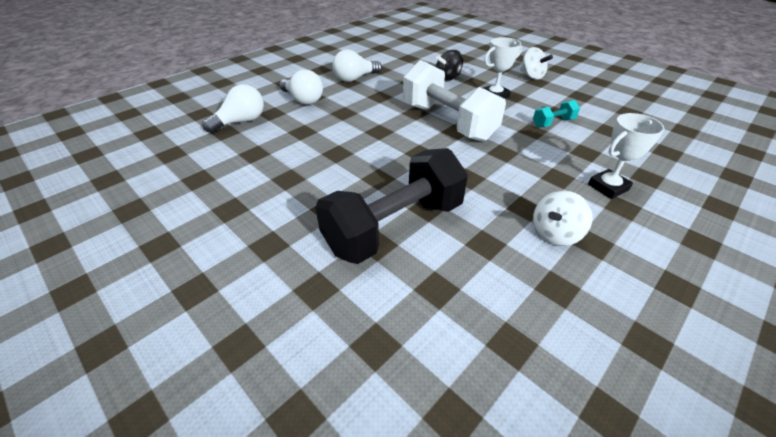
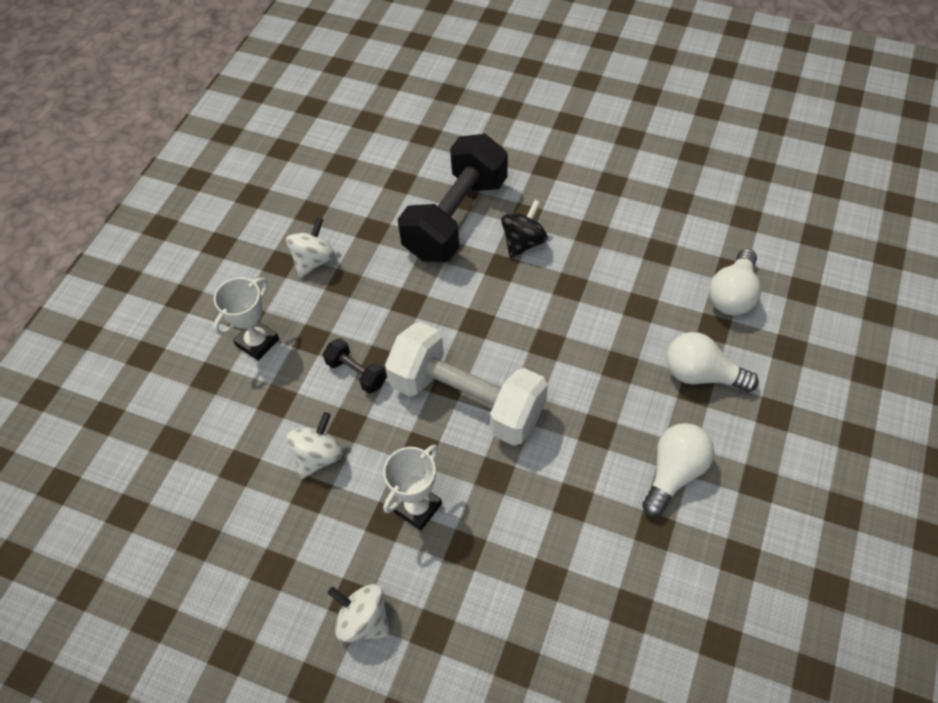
camera: 160 degrees right, 15 degrees up
black spinning top [436,50,463,82] -> black spinning top moved to [501,200,548,258]
turquoise dumbbell [533,100,580,128] -> white spinning top [287,412,343,479]
none -> black dumbbell [323,338,387,394]

